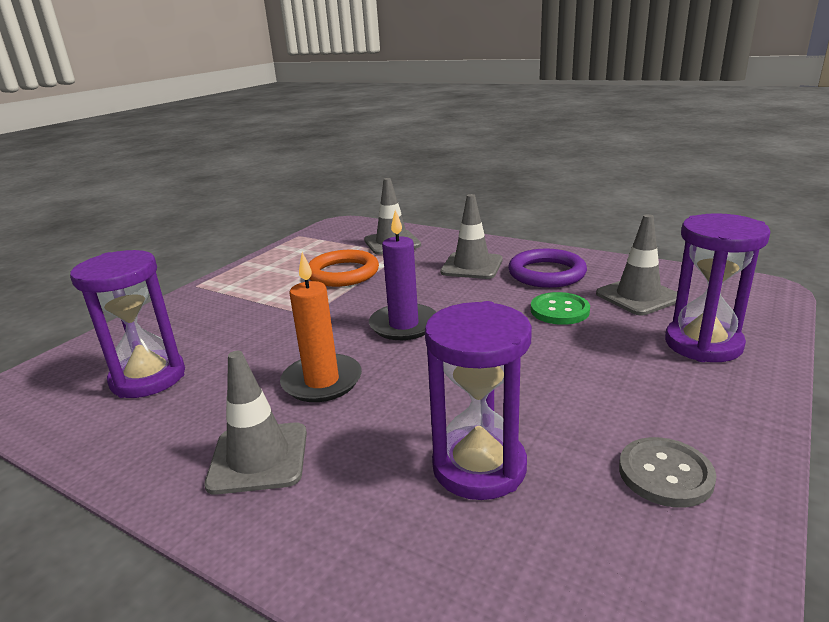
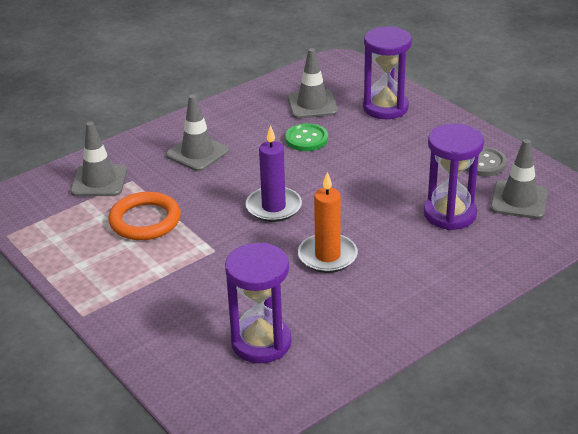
camera: 70 degrees left, 10 degrees up
grey traffic cone [205,351,307,495] -> grey traffic cone moved to [490,139,548,219]
purple ring [508,249,587,288] -> none

